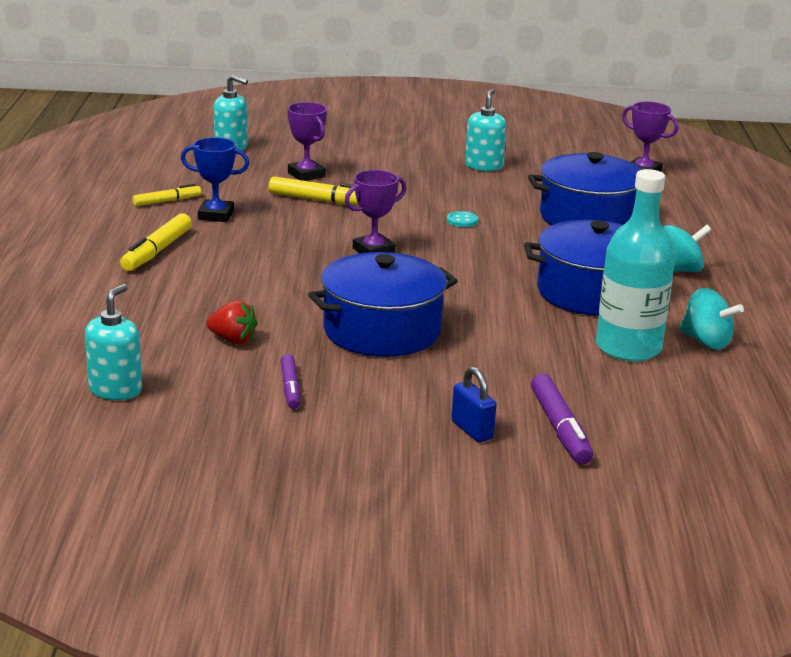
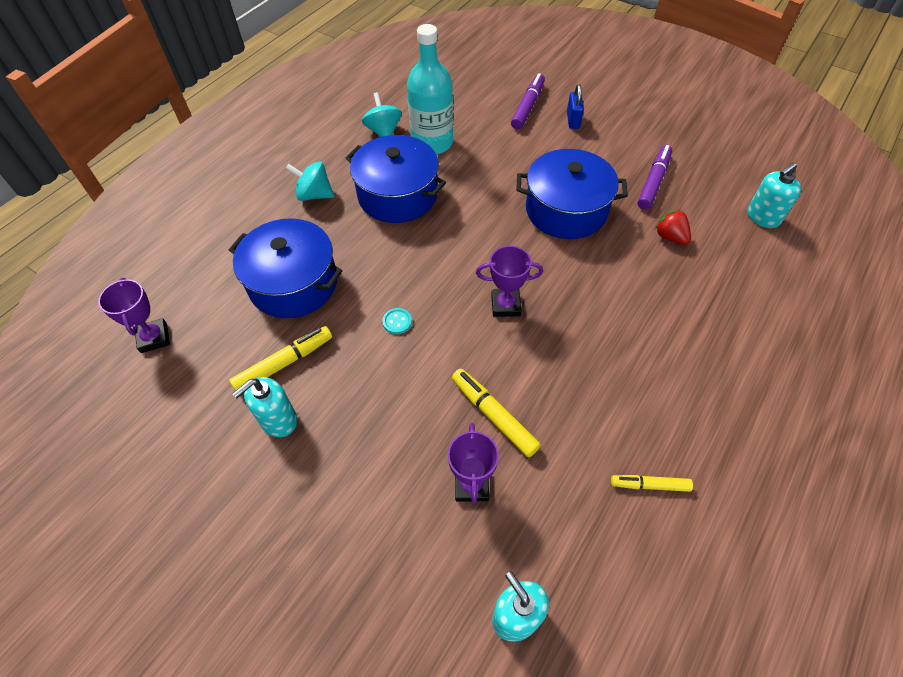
camera: 145 degrees left, 30 degrees up
yellow marker [120,214,192,271] -> yellow marker moved to [229,326,332,391]
blue trophy [181,137,249,222] -> none
purple marker [281,354,300,409] -> purple marker [637,145,672,210], size x1.55

